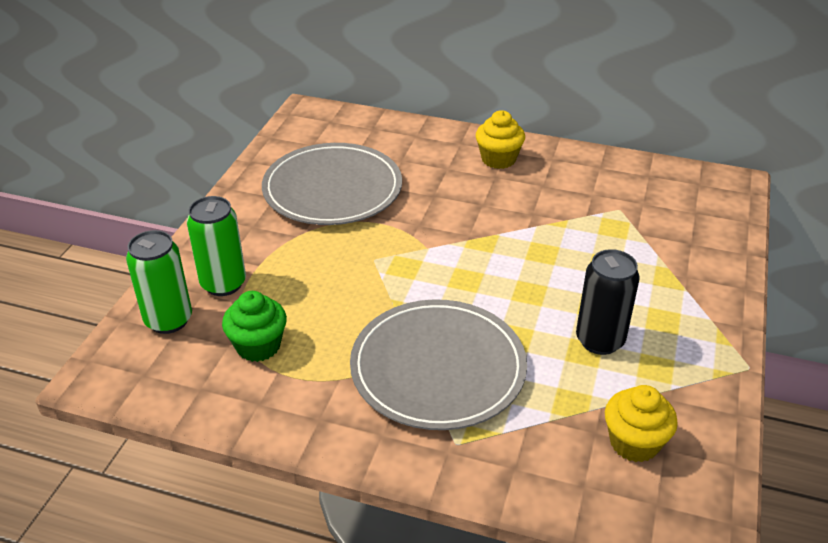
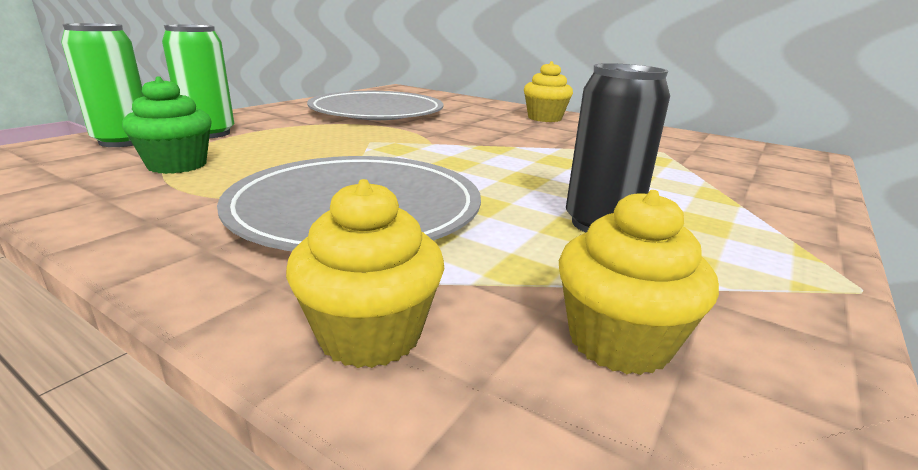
camera: 15 degrees right, 15 degrees down
none -> yellow cupcake [286,179,444,368]

